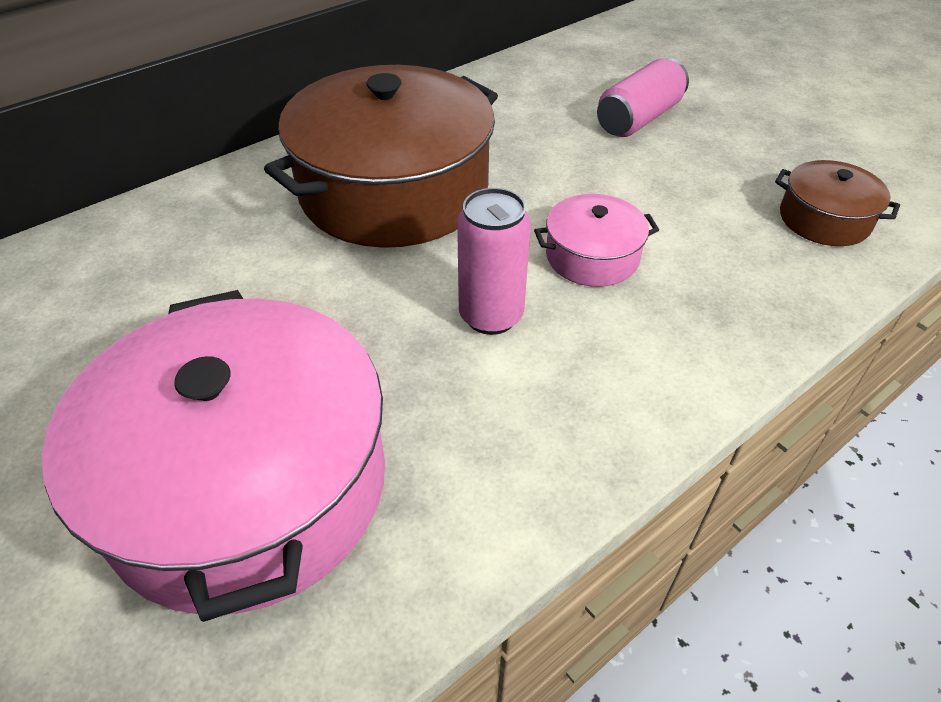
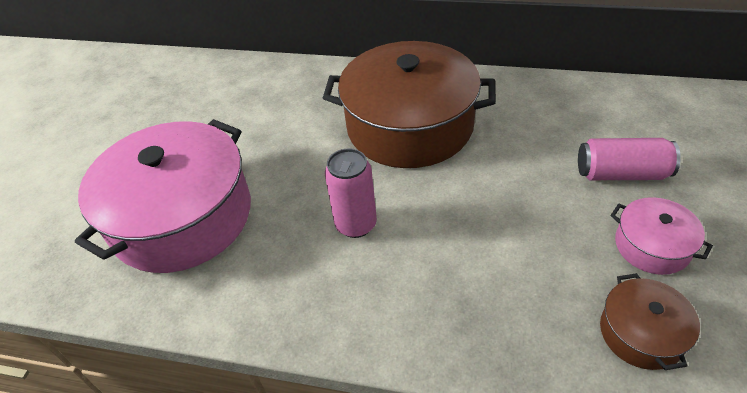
camera: 55 degrees right, 0 degrees up
pink pot [534,194,659,287] -> pink pot moved to [611,197,713,275]

